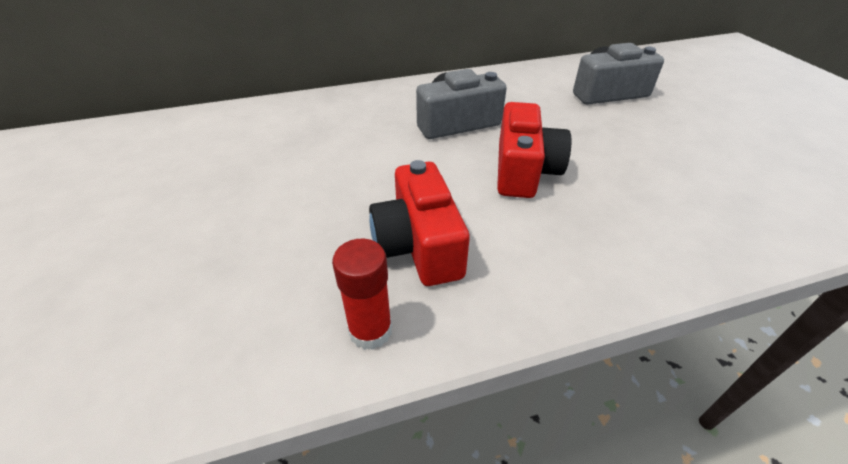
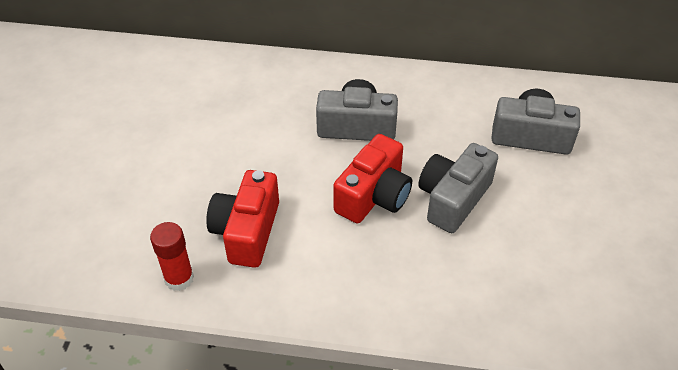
camera: 25 degrees right, 5 degrees up
none -> grey camera [418,143,498,233]

